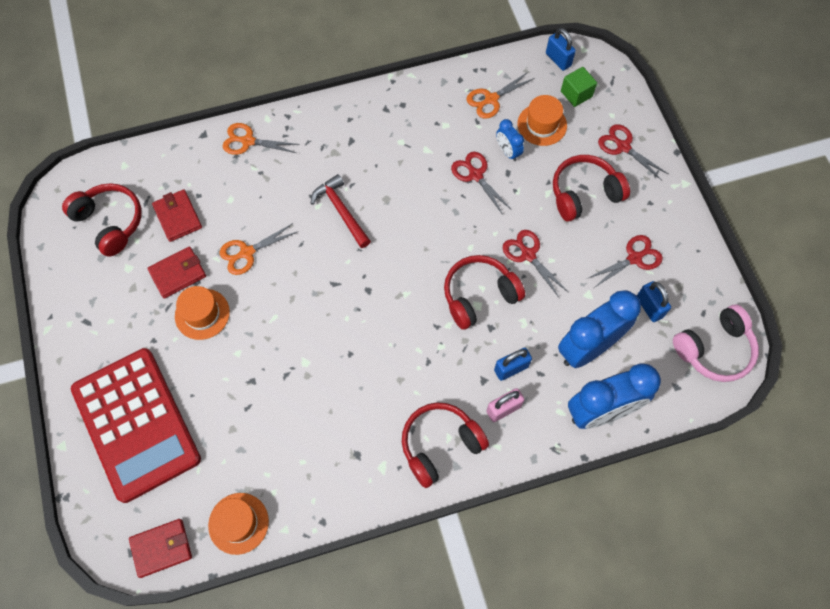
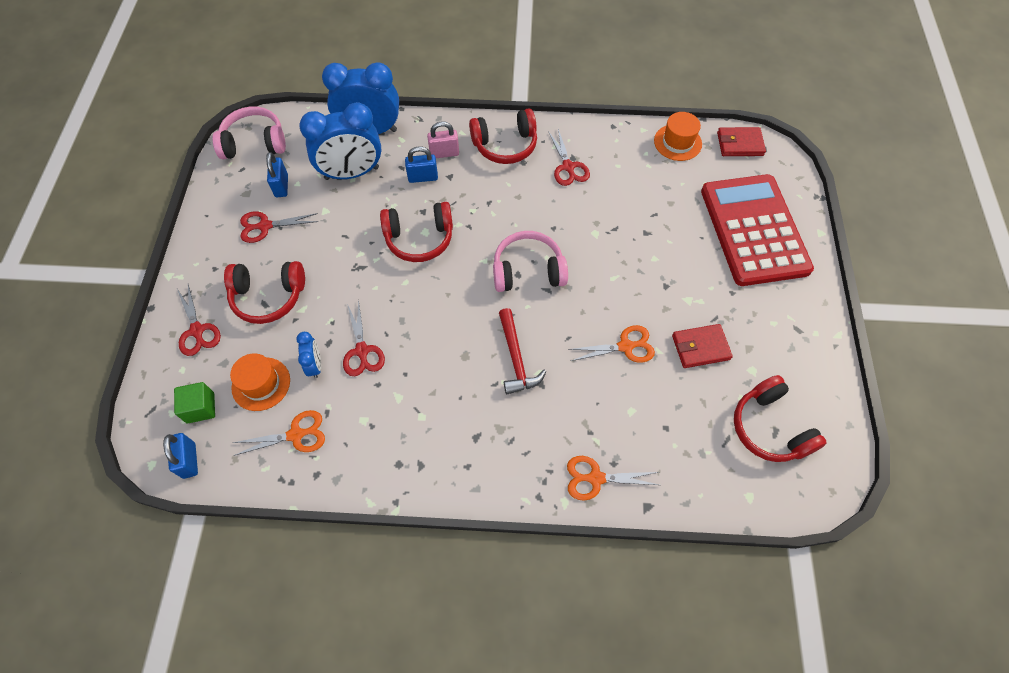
camera: 160 degrees left, 5 degrees down
red wallet [152,189,202,242] -> none
orange hat [175,286,230,340] -> none
orange scissors [223,123,300,155] -> orange scissors turned 150 degrees clockwise [567,456,659,500]
red scissors [503,230,568,297] -> red scissors moved to [548,129,590,186]
none -> pink headphones [493,231,568,292]

